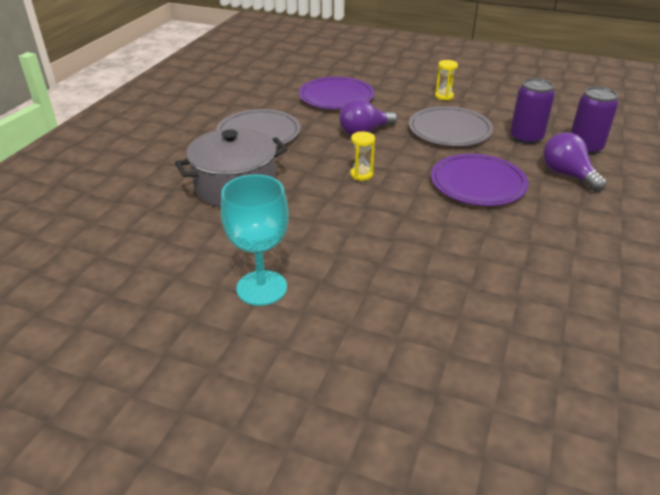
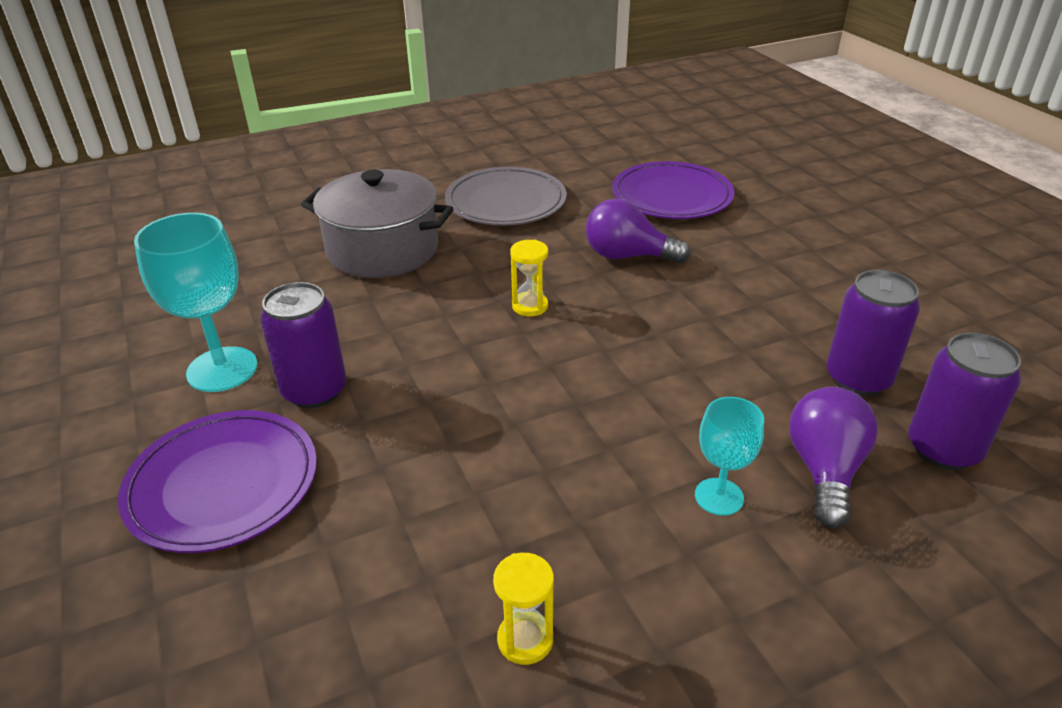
camera: 45 degrees right, 0 degrees up
grey plate [409,106,493,146] -> none
purple plate [431,154,529,206] -> purple plate moved to [118,410,317,553]
yellow hourglass [435,60,458,101] -> yellow hourglass moved to [493,553,554,665]
none -> purple can [260,282,347,408]
none -> turquoise goblet [695,397,764,516]

